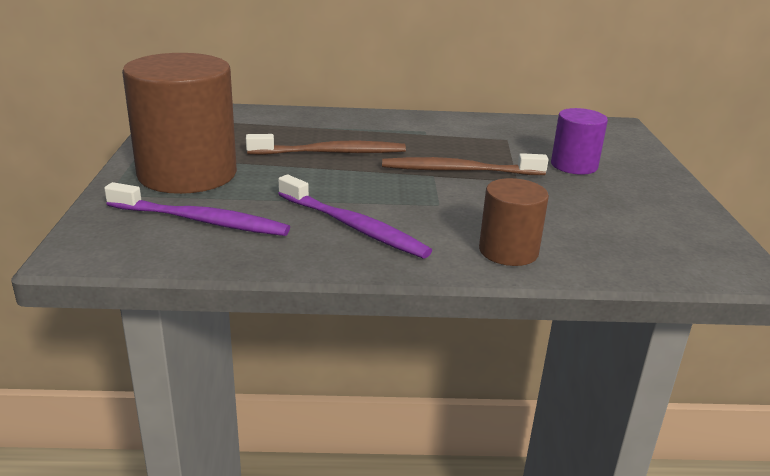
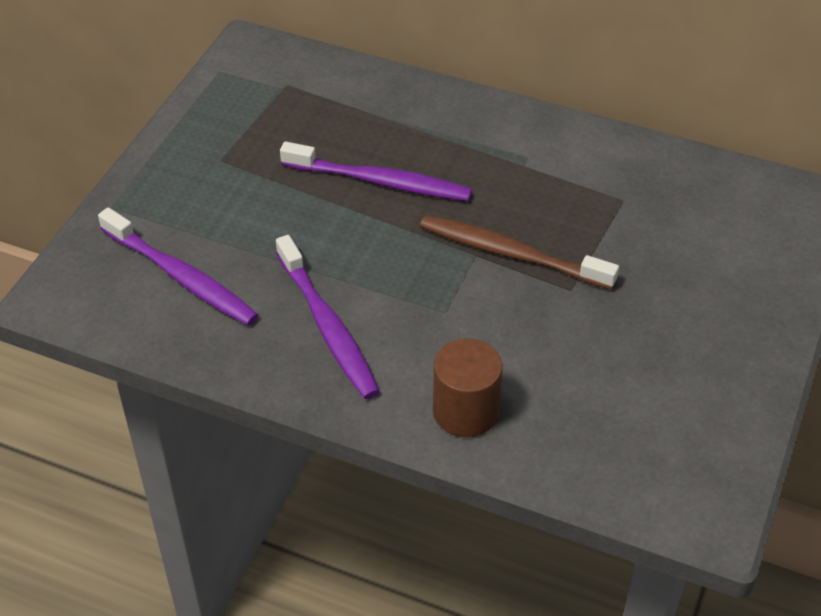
camera: 25 degrees right, 20 degrees up
brown cylinder [122,53,237,194] -> none
brown toothbrush [246,134,406,155] -> purple toothbrush [280,142,472,201]
purple cylinder [551,108,608,175] -> none

